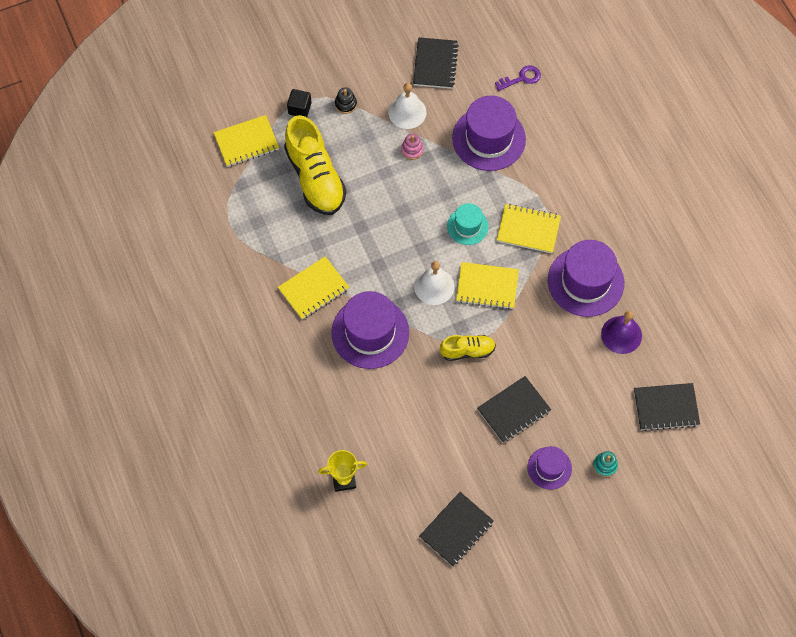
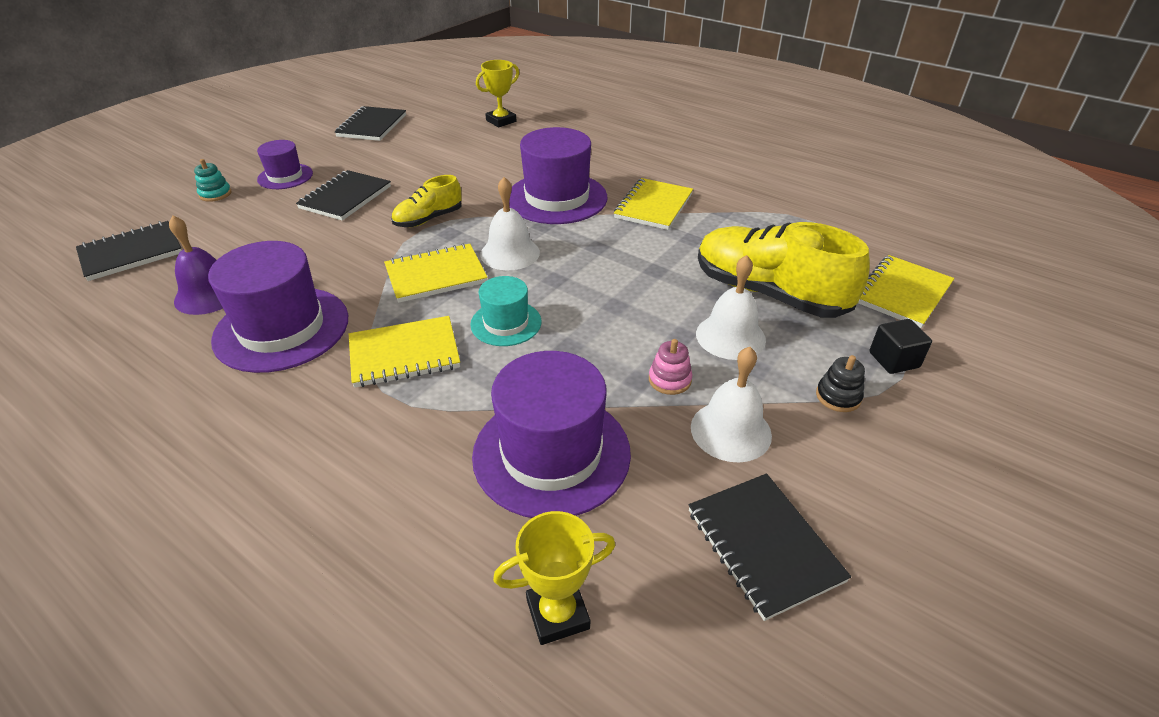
camera: 150 degrees right, 25 degrees down
purple key [495,65,541,91] -> yellow trophy [493,511,615,645]
none -> white bell [696,255,766,360]

